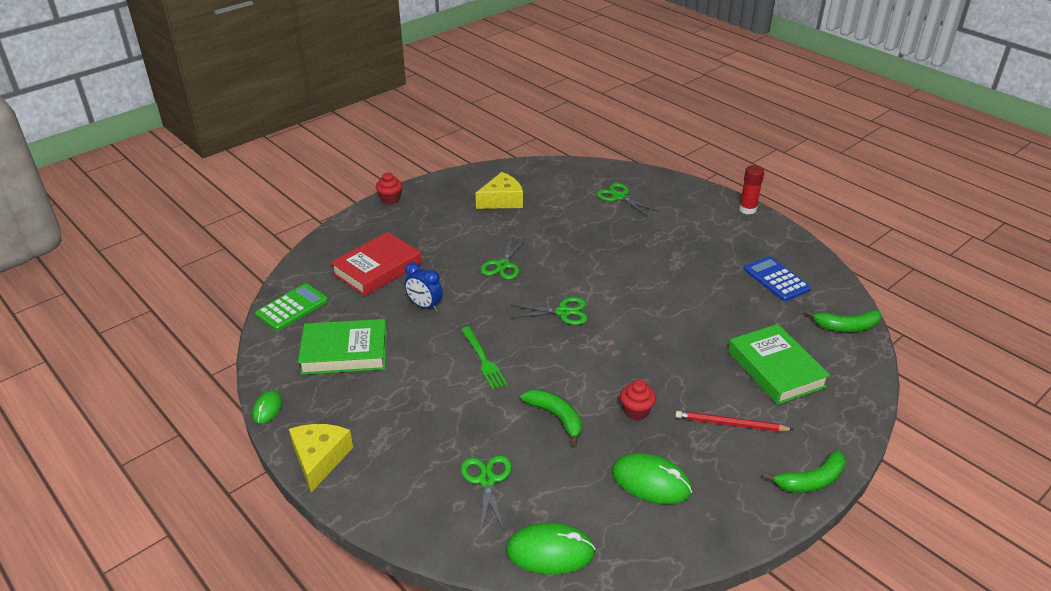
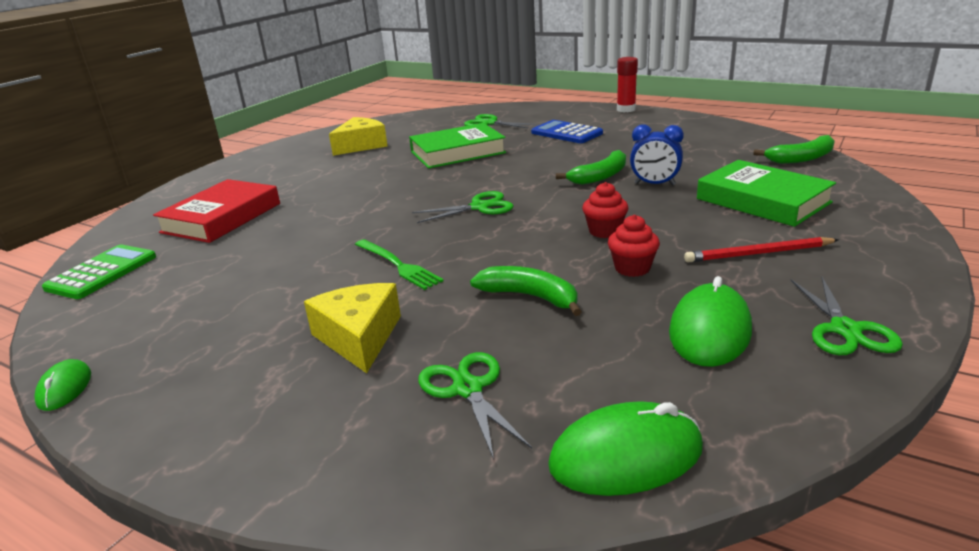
camera: 15 degrees left, 10 degrees down
yellow cheese [289,424,353,492] -> yellow cheese moved to [304,283,401,373]
green book [298,319,387,375] -> green book moved to [409,123,506,169]
red cupcake [376,172,402,204] -> red cupcake moved to [582,182,628,238]
blue clock [404,262,443,312] -> blue clock moved to [630,125,684,185]
green scissors [481,237,526,280] -> green scissors moved to [790,277,903,355]
green mouse [612,453,692,504] -> green mouse turned 75 degrees counterclockwise [669,276,752,367]
blue calculator [744,256,811,301] -> blue calculator moved to [531,120,603,143]
green banana [763,450,846,492] -> green banana moved to [556,150,626,185]

